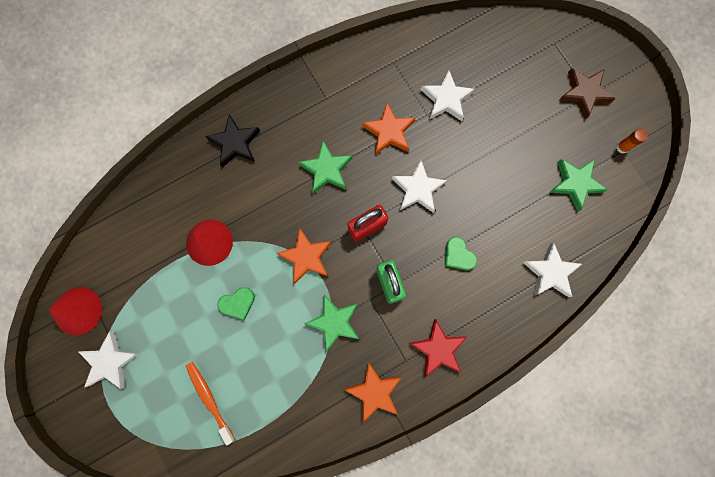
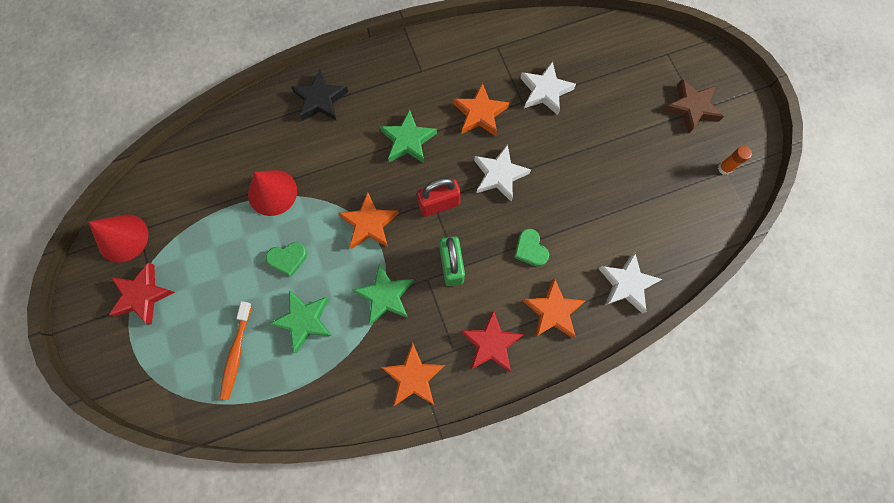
camera: 10 degrees right, 5 degrees down
white star [78,331,140,389] -> red star [109,262,175,325]
orange toothbrush [186,362,235,446] -> orange toothbrush turned 150 degrees counterclockwise [220,301,252,400]
green star [549,159,607,212] -> green star moved to [269,290,332,353]
none -> orange star [523,278,585,338]

